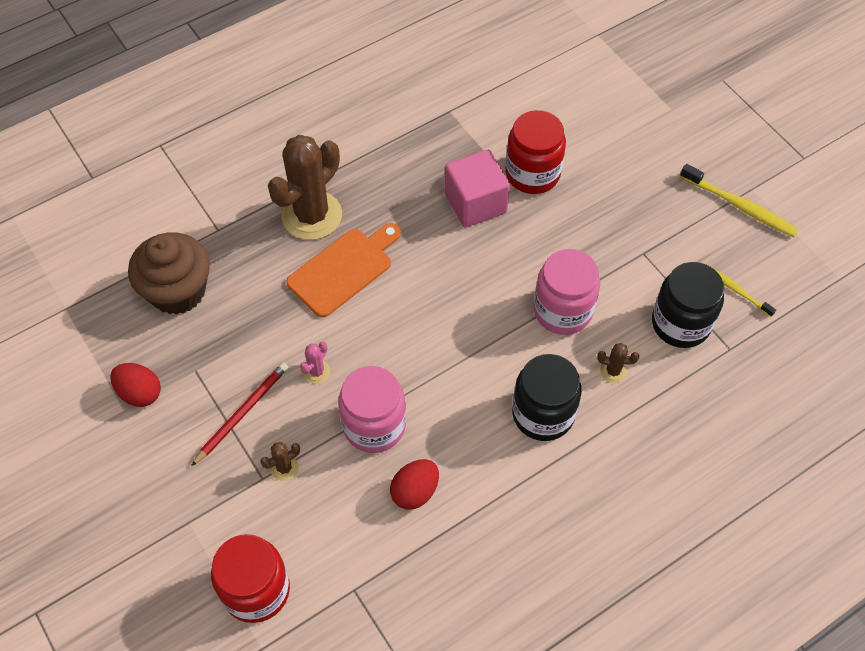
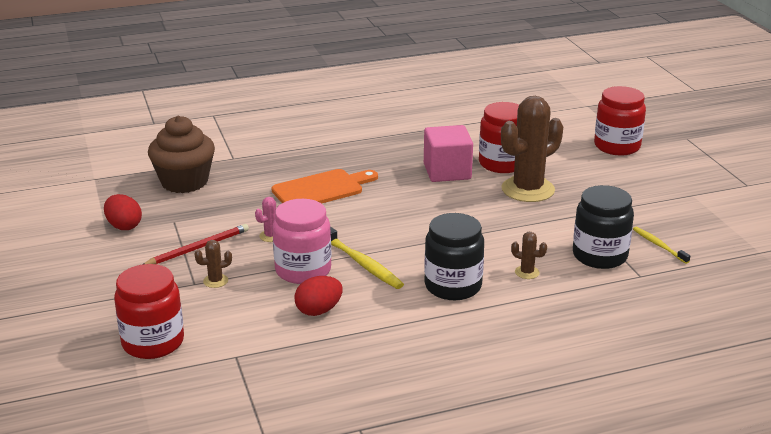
camera: 15 degrees right, 30 degrees down
brown cactus [268,135,342,240] -> brown cactus moved to [501,96,563,202]
pink jar [534,249,600,335] -> none
yellow toothbrush [680,164,799,237] -> yellow toothbrush moved to [330,227,404,289]
none -> red jar [594,86,646,156]

